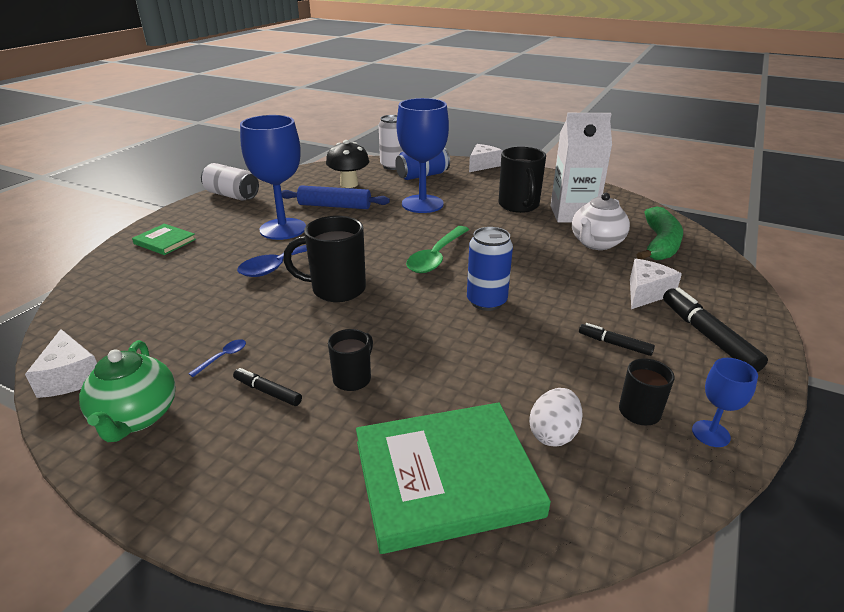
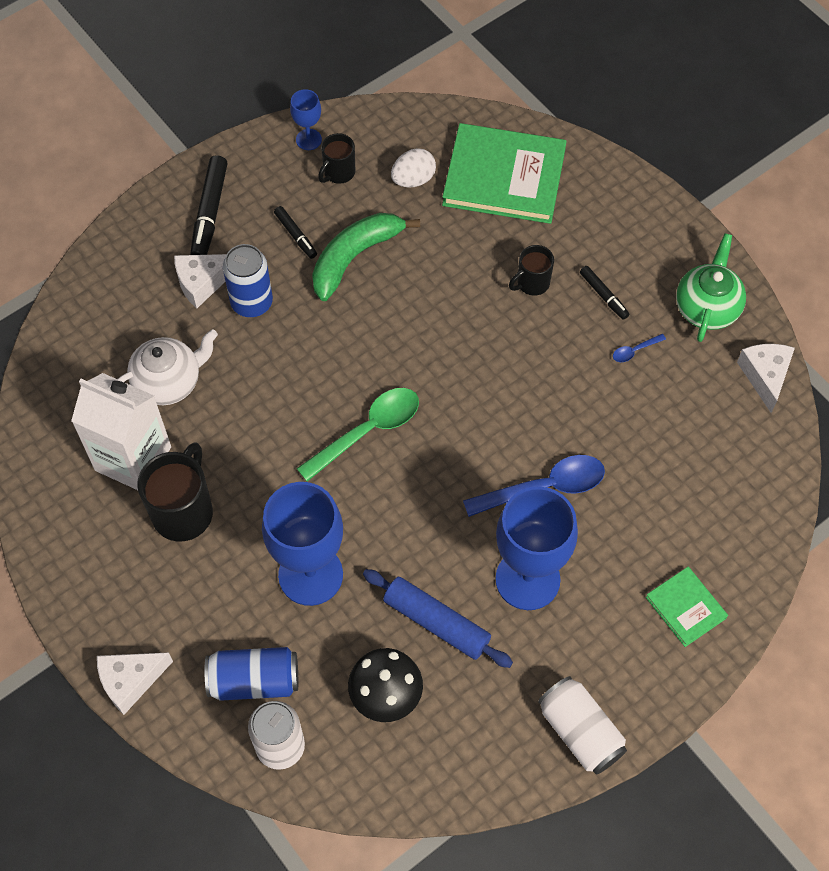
camera: 155 degrees left, 30 degrees up
black mug [283,216,366,302] -> none
blue can [467,227,513,311] -> blue can moved to [223,244,273,317]
green banana [636,207,683,260] -> green banana moved to [312,213,420,301]

